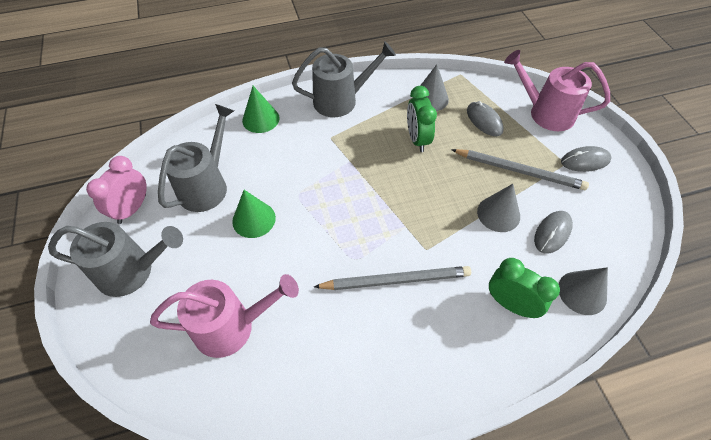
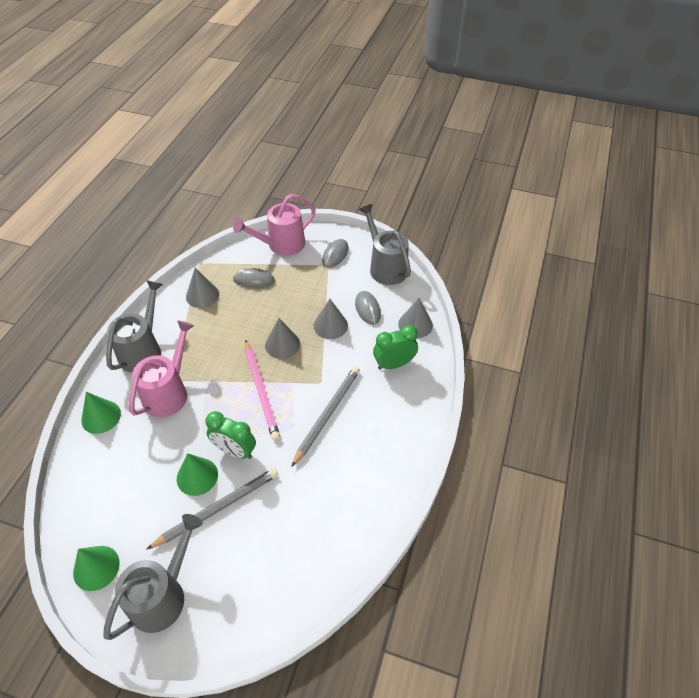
camera: 55 degrees left, 5 degrees down
pink clock [86,156,147,224] -> green cone [73,546,120,591]
pink watering can [150,274,299,358] -> pink watering can moved to [129,320,194,417]
grey watering can [158,104,234,212] -> grey watering can moved to [359,204,411,285]
green clock [407,86,437,152] -> green clock moved to [205,411,256,459]
grey pencil [451,149,589,190] -> grey pencil moved to [146,468,278,550]
none -> pink pencil [245,340,280,441]
none -> grey cone [265,318,300,359]

